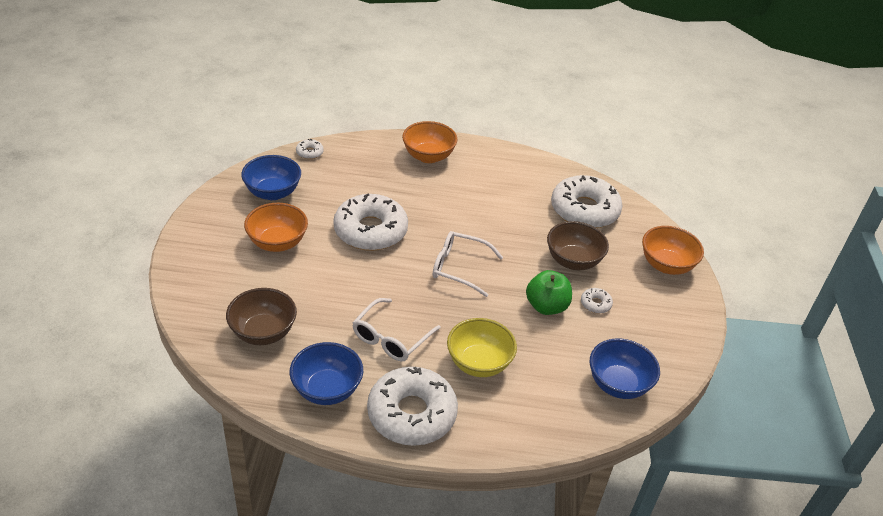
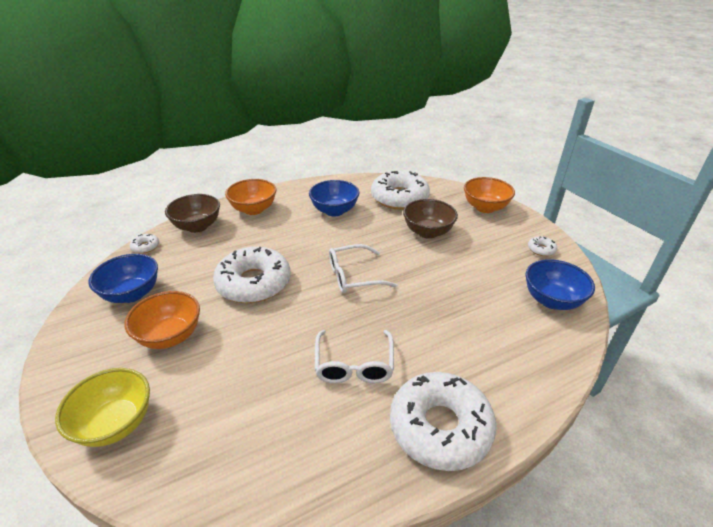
camera: 30 degrees left, 5 degrees down
brown bowl [226,288,297,345] -> brown bowl moved to [165,194,220,233]
blue bowl [290,342,363,405] -> blue bowl moved to [309,180,359,217]
yellow bowl [447,318,517,377] -> yellow bowl moved to [55,368,150,447]
green apple [526,270,572,315] -> none
white donut [581,288,613,313] -> white donut moved to [528,236,557,256]

